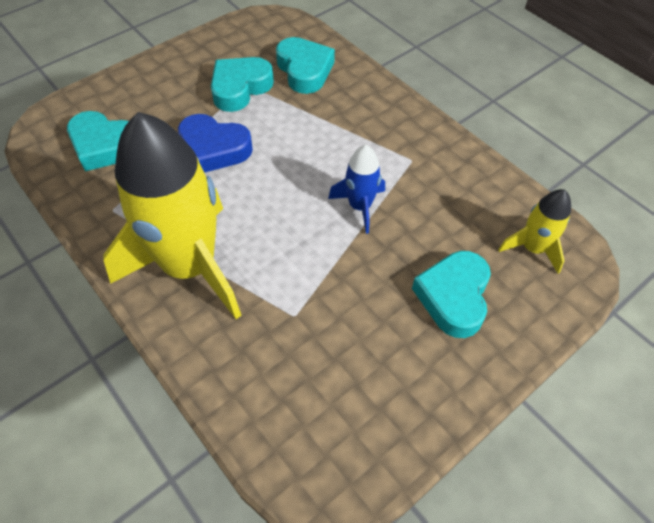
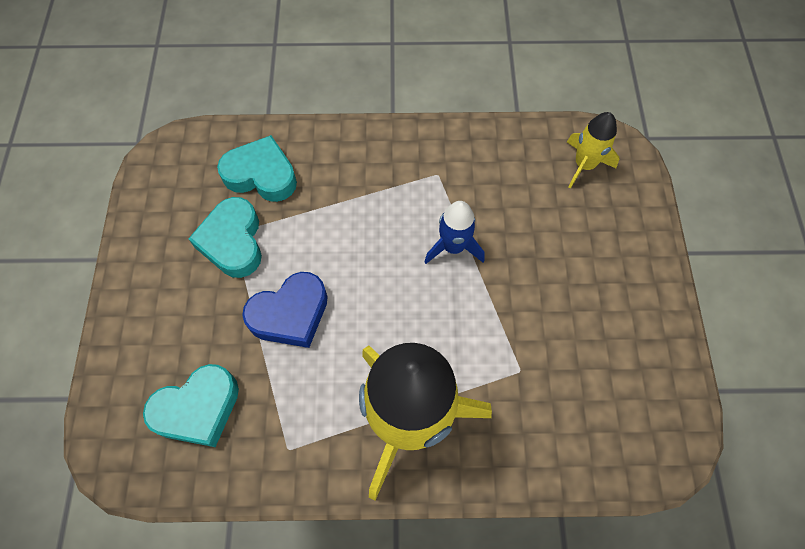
camera: 50 degrees left, 10 degrees up
turquoise heart [412,251,491,338] -> none

